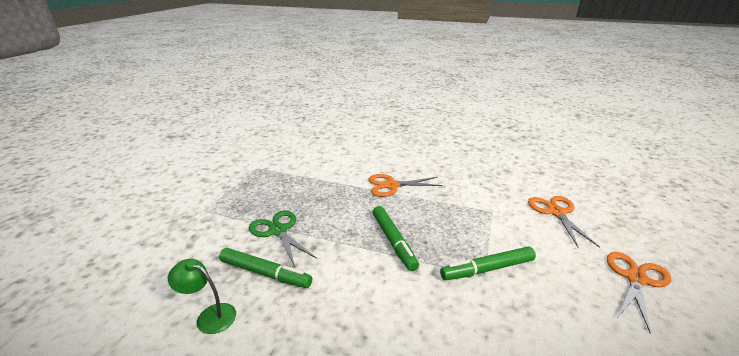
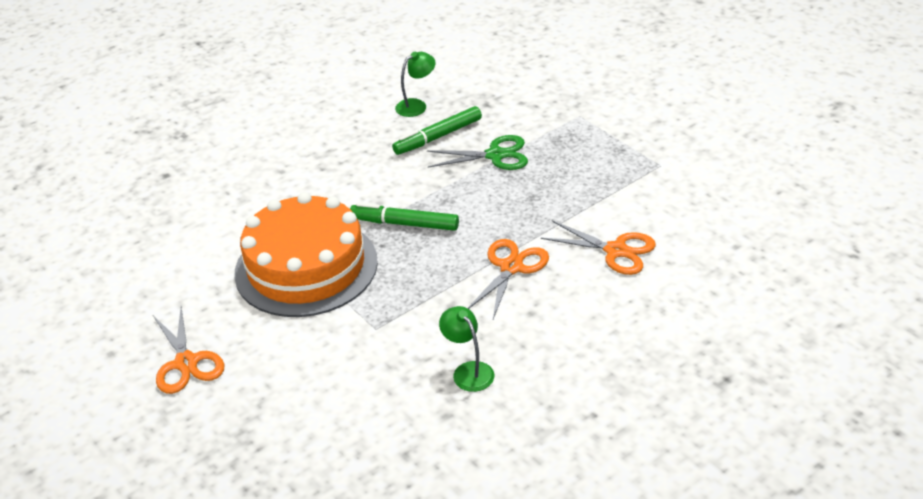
camera: 125 degrees right, 10 degrees up
green marker [440,247,536,280] -> orange cake [234,192,378,317]
orange scissors [528,196,600,248] -> orange scissors moved to [541,221,656,275]
none -> green lamp [439,306,495,392]

